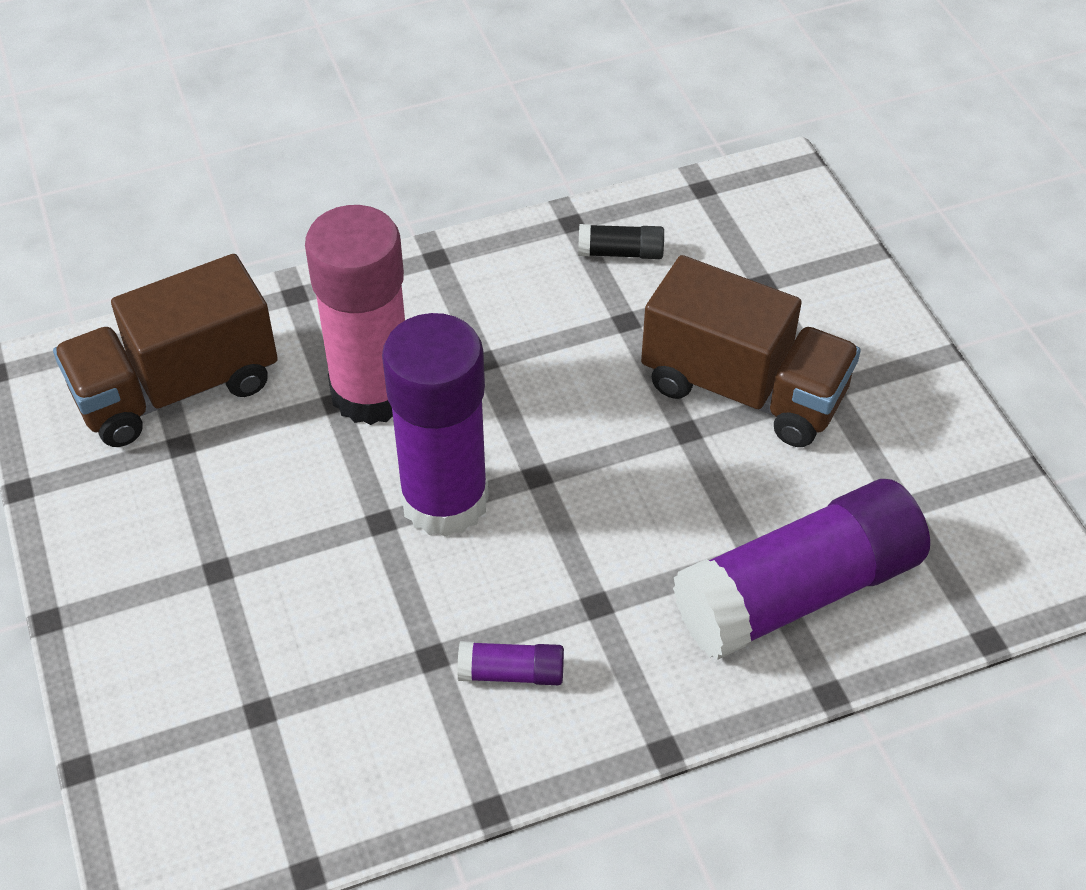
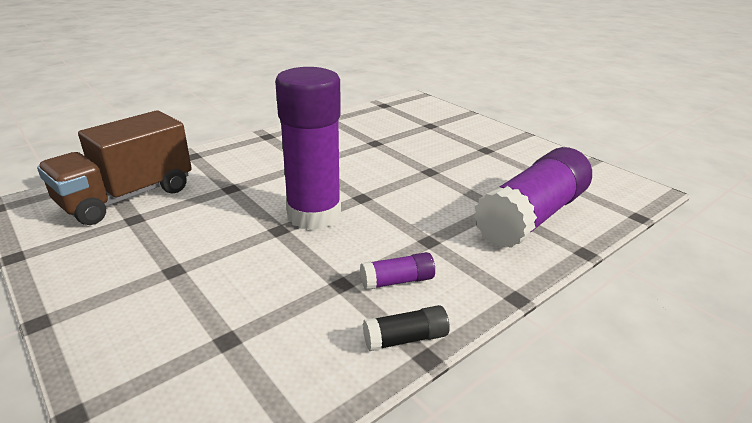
camera: 20 degrees left, 20 degrees down
pink glue stick [305,205,405,425] -> none
black glue stick [578,224,664,259] -> black glue stick moved to [363,305,450,351]
brown truck [641,255,861,447] -> none

